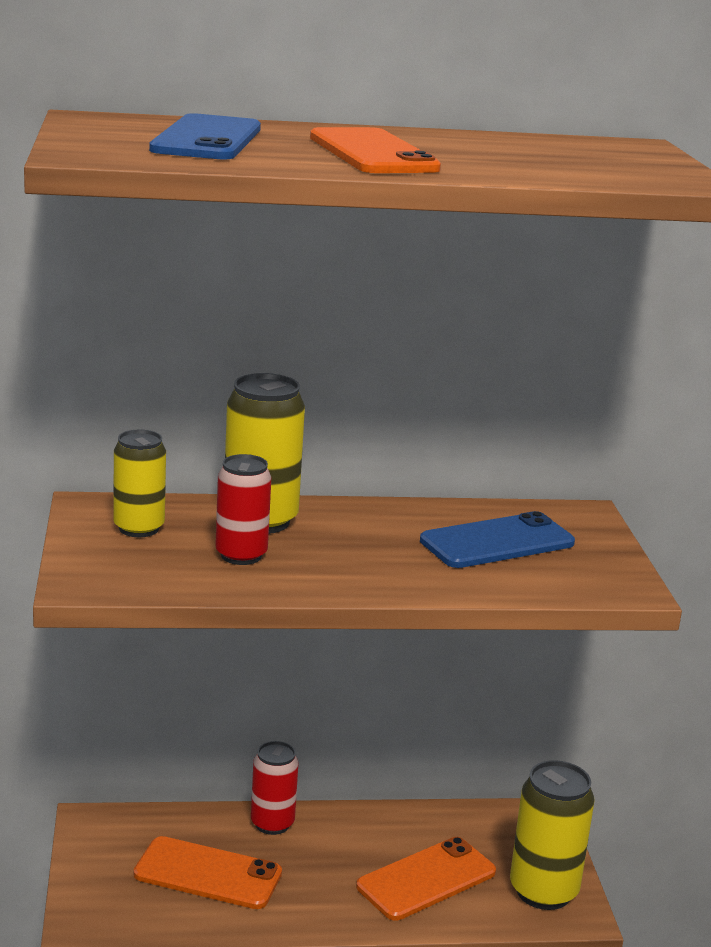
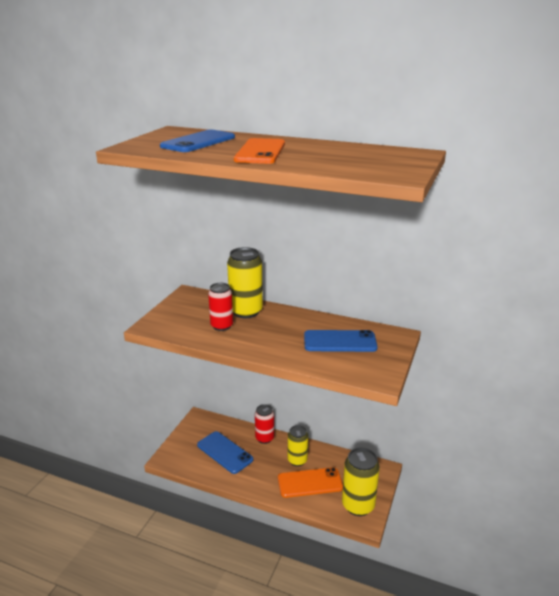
camera: 30 degrees right, 5 degrees up
yellow can [113,430,166,537] -> yellow can moved to [288,425,308,466]
orange phone [134,836,282,909] -> blue phone [197,431,253,474]

